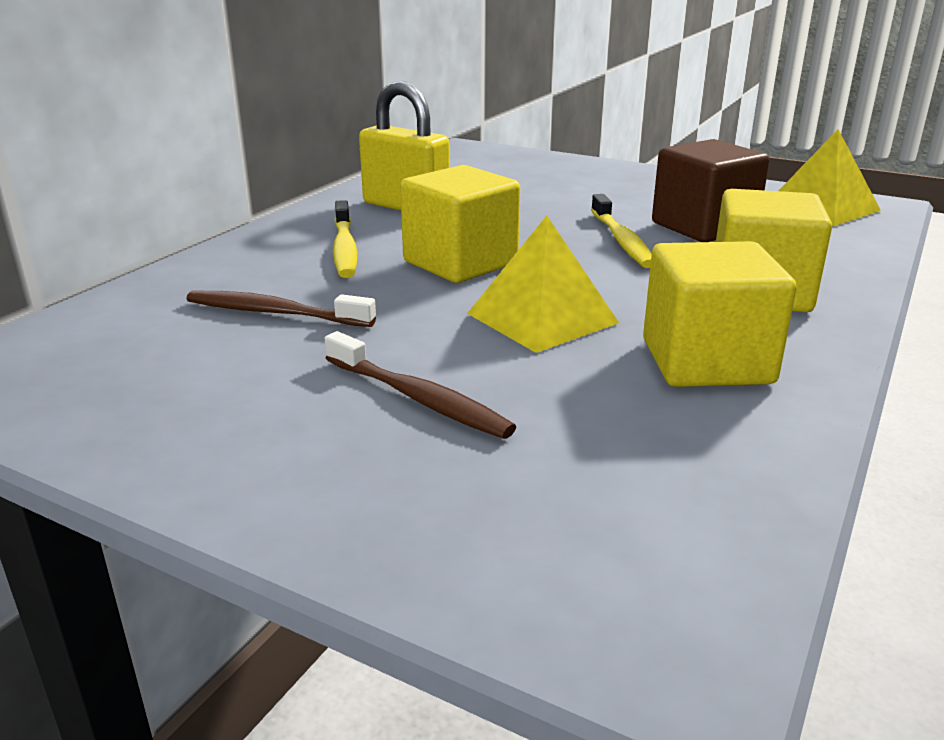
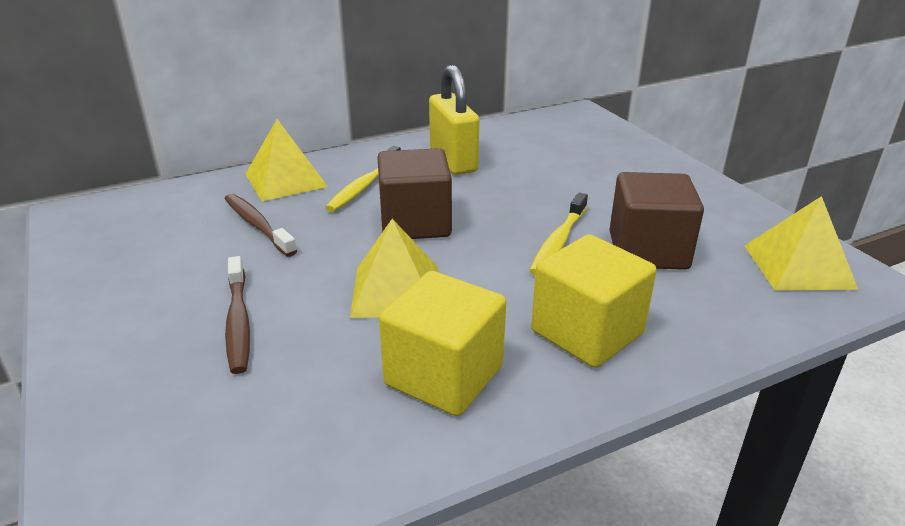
camera: 35 degrees right, 5 degrees up
yellow cube [400,165,520,283] -> brown cube [377,148,452,239]
none -> yellow pyramid [246,119,328,201]

